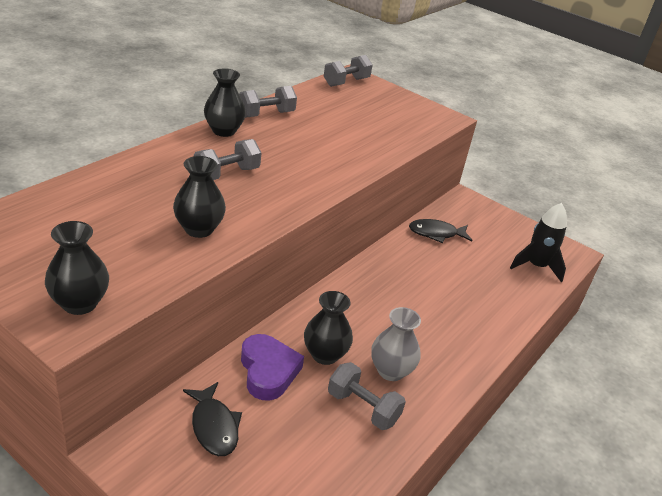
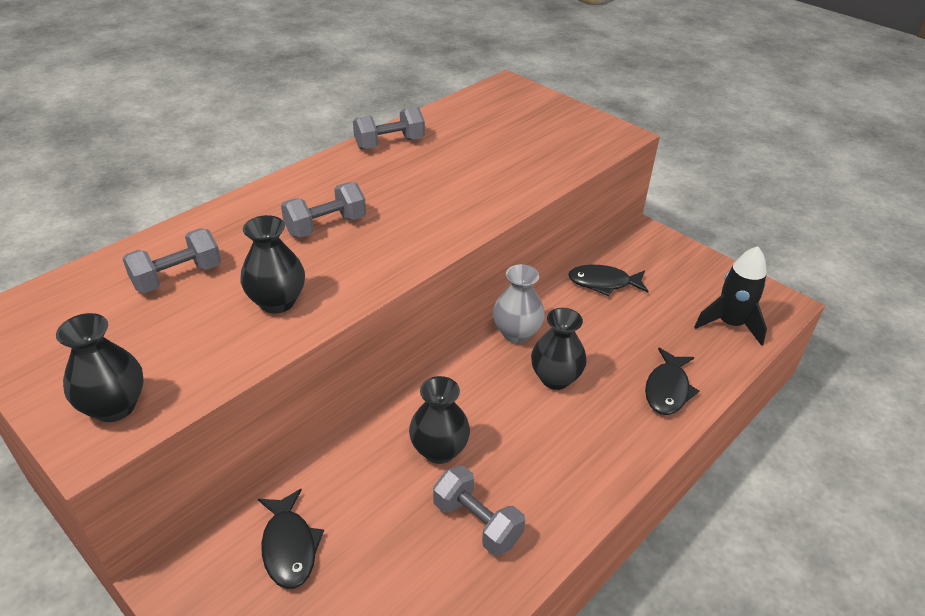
camera: 10 degrees right, 5 degrees up
black vase [204,68,246,137] -> black vase moved to [531,308,587,390]
purple heart [241,334,304,400] -> none
grey dumbbell [324,55,373,87] -> grey dumbbell moved to [122,228,221,293]
grey vase [371,307,421,381] -> grey vase moved to [493,264,545,343]
none -> black fish [645,348,699,415]

